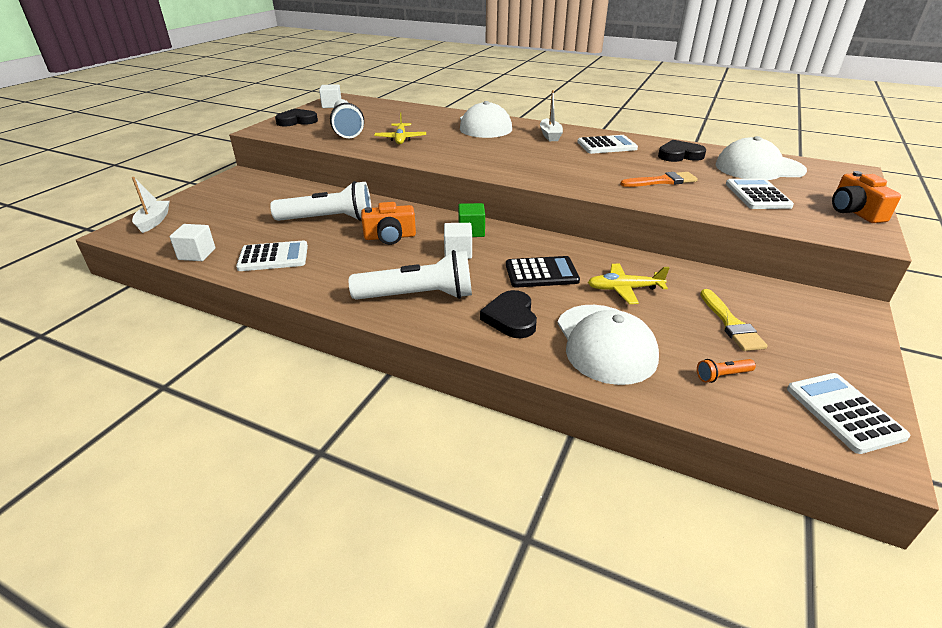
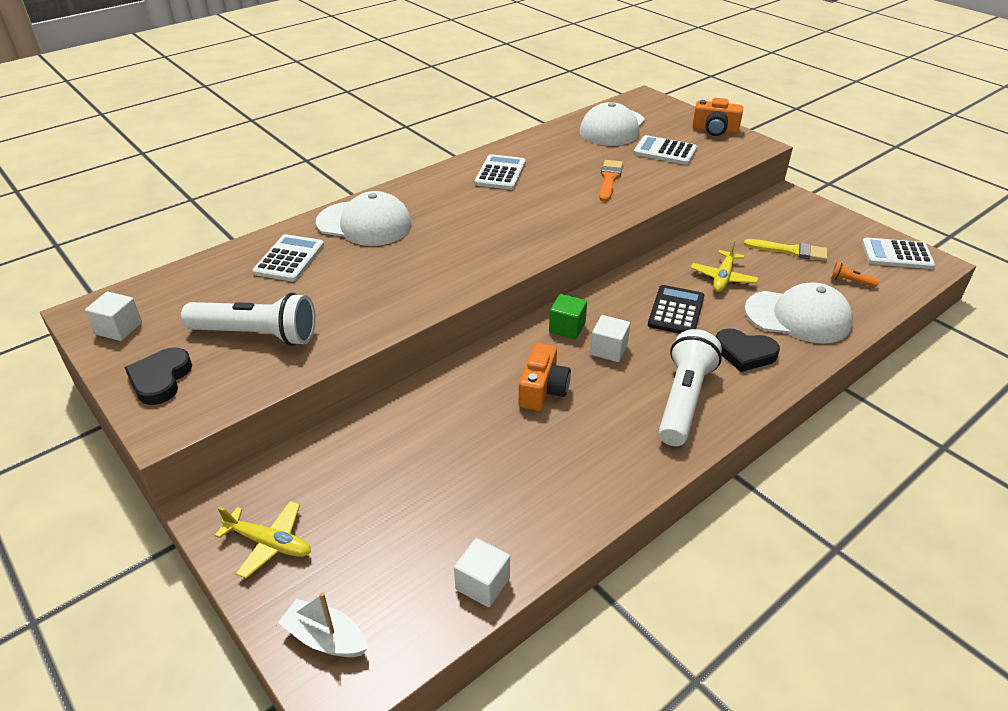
camera: 65 degrees left, 5 degrees up
white calculator [236,240,308,271] -> white calculator moved to [253,234,324,282]
white flashlight [270,181,371,221] -> none
yellow plane [374,113,426,144] -> yellow plane moved to [215,501,311,578]
white boat [540,90,563,141] -> none
black heart [658,140,707,162] -> none
orange flashlight [697,359,756,383] -> orange flashlight turned 105 degrees clockwise [831,262,879,287]

